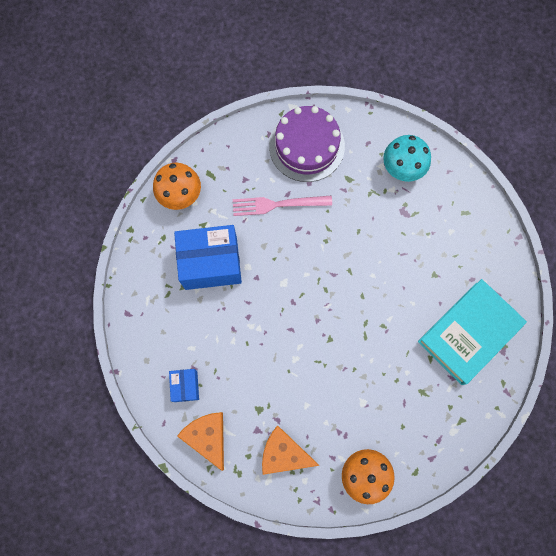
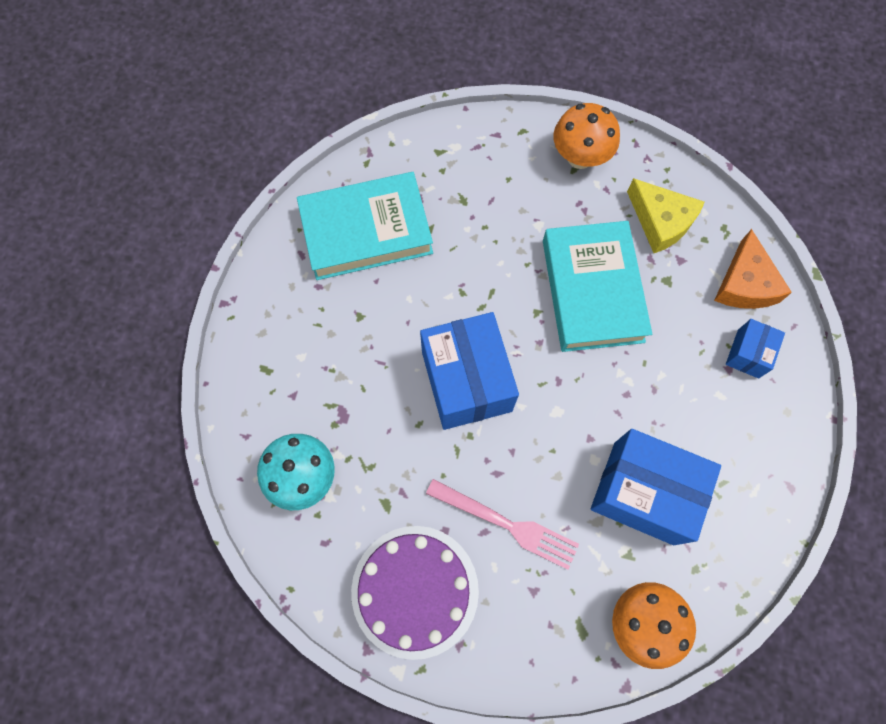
camera: 150 degrees left, 5 degrees down
orange cheese [262,425,320,475] -> yellow cheese [627,178,705,253]
none -> blue box [420,312,519,430]
none -> turquoise book [543,221,652,352]

